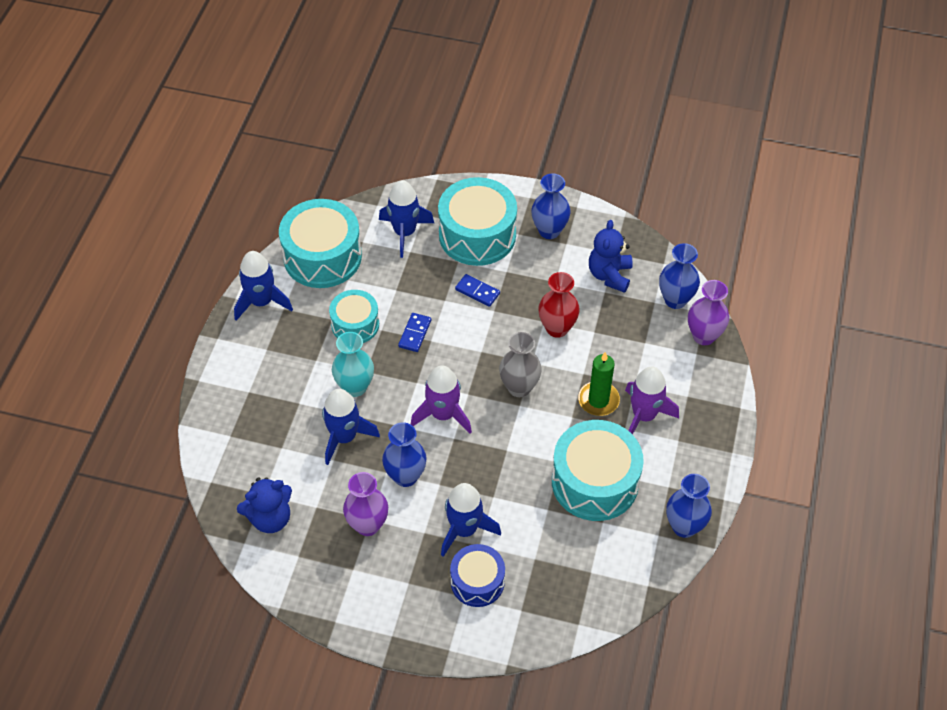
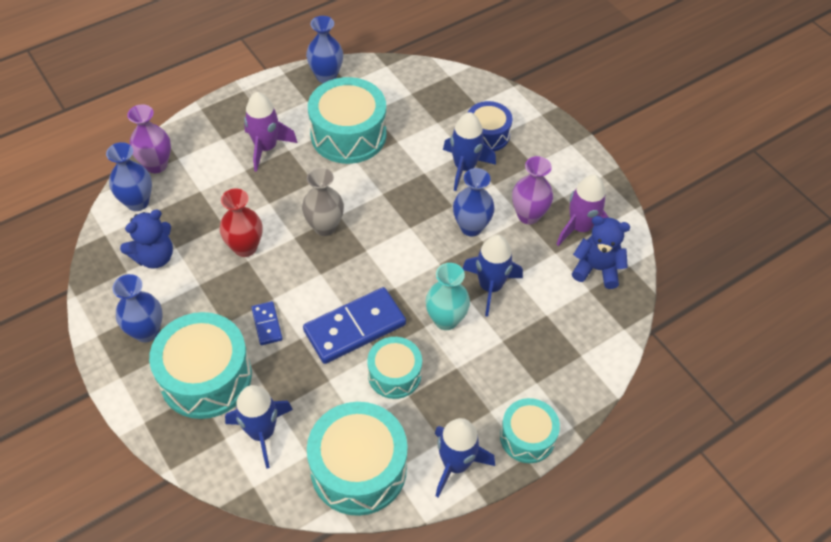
camera: 140 degrees left, 0 degrees up
blue domino [398,313,431,352] -> blue domino [303,287,406,364], size x2.06
purple rocket [411,365,472,434] -> purple rocket moved to [556,174,609,246]
green candle [578,352,620,416] -> none
none -> turquoise drum [500,398,560,463]

